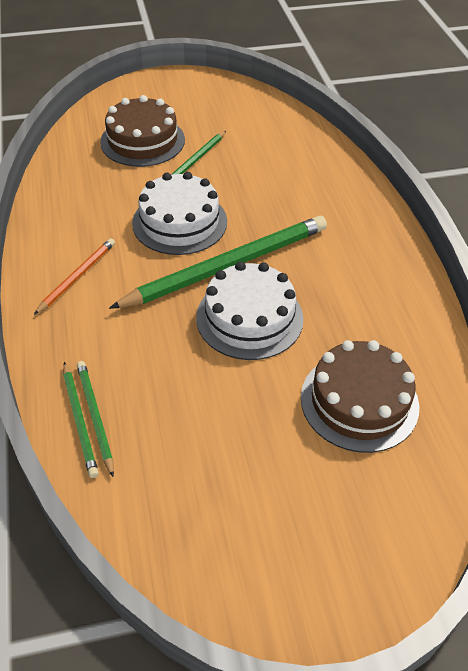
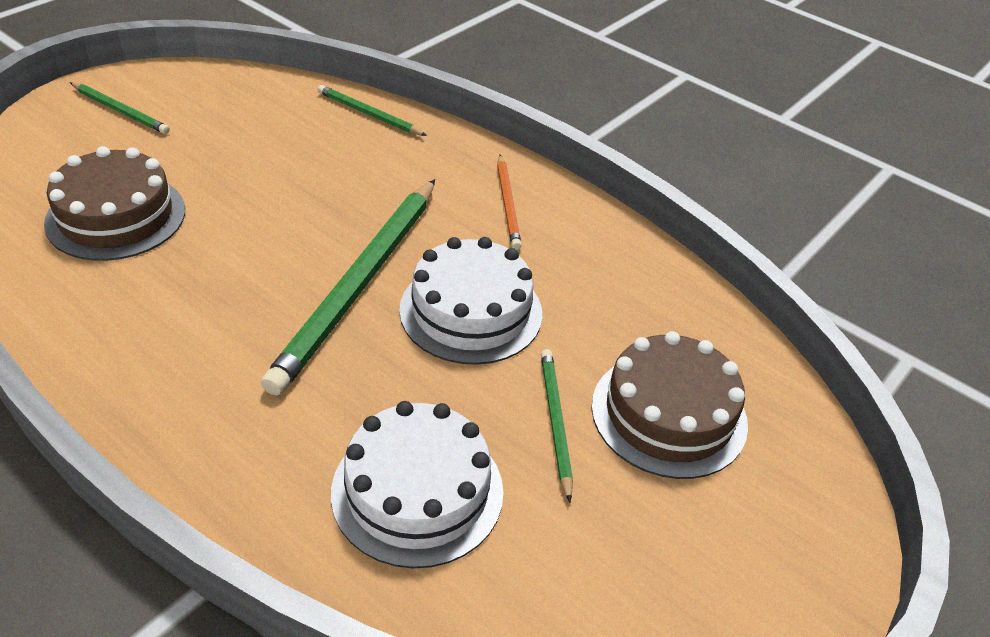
camera: 140 degrees right, 5 degrees down
green pencil [77,361,114,477] -> green pencil moved to [70,82,170,134]
white cake [196,261,304,360] -> white cake moved to [331,401,504,568]

